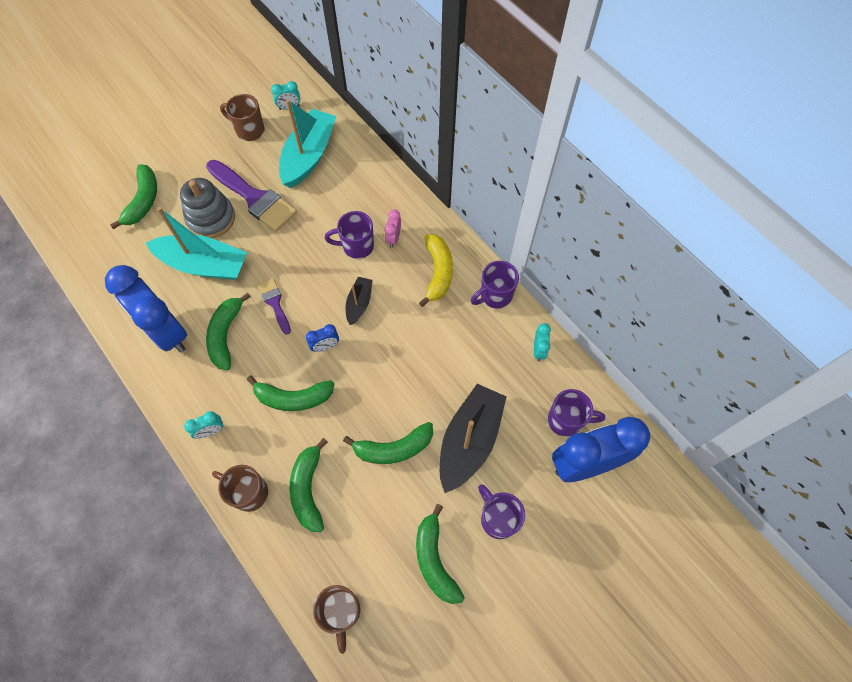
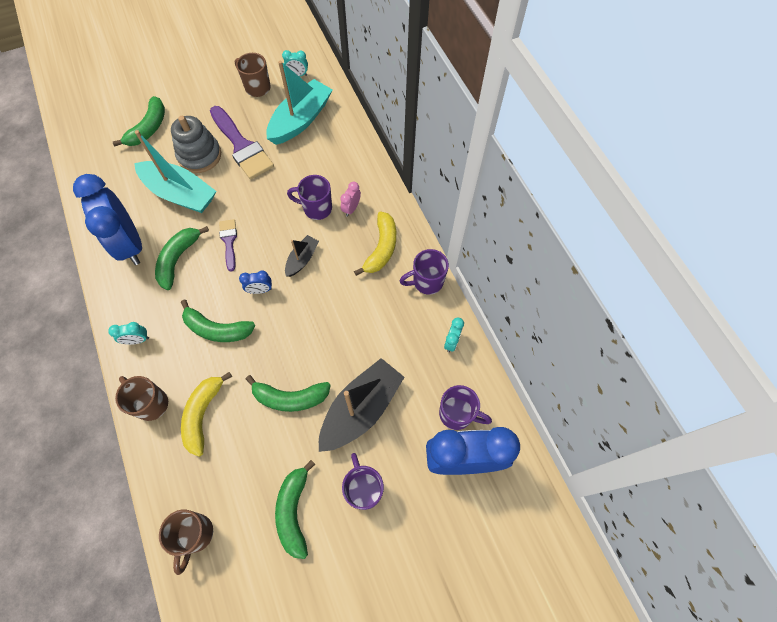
camera: 15 degrees right, 0 degrees up
green banana [289,438,328,532] -> yellow banana [181,372,232,457]

